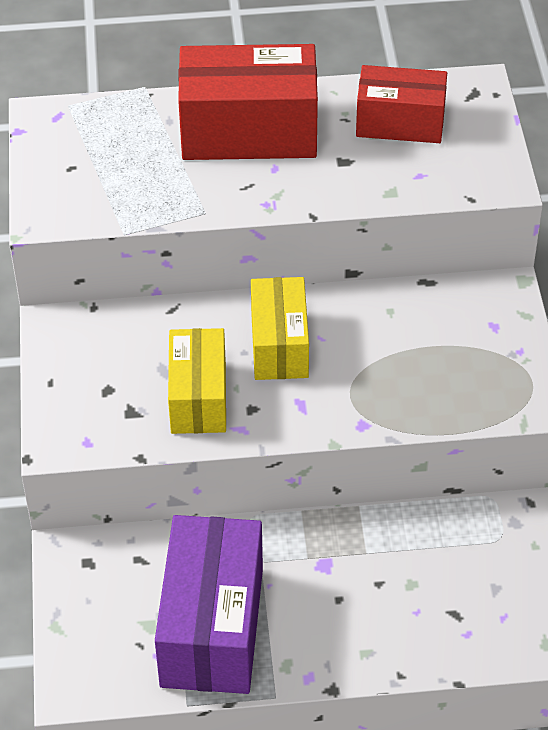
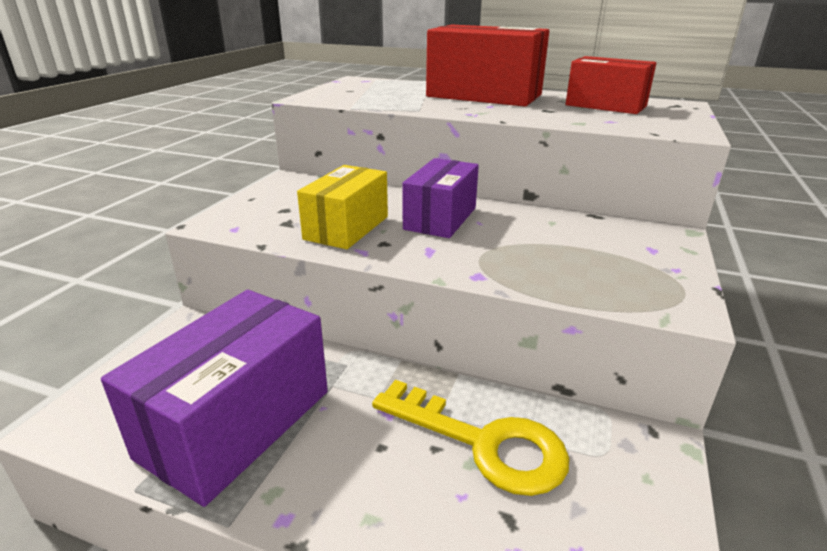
camera: 25 degrees right, 20 degrees down
yellow box [251,277,309,380] -> purple box [402,158,479,238]
none -> yellow key [372,380,570,496]

